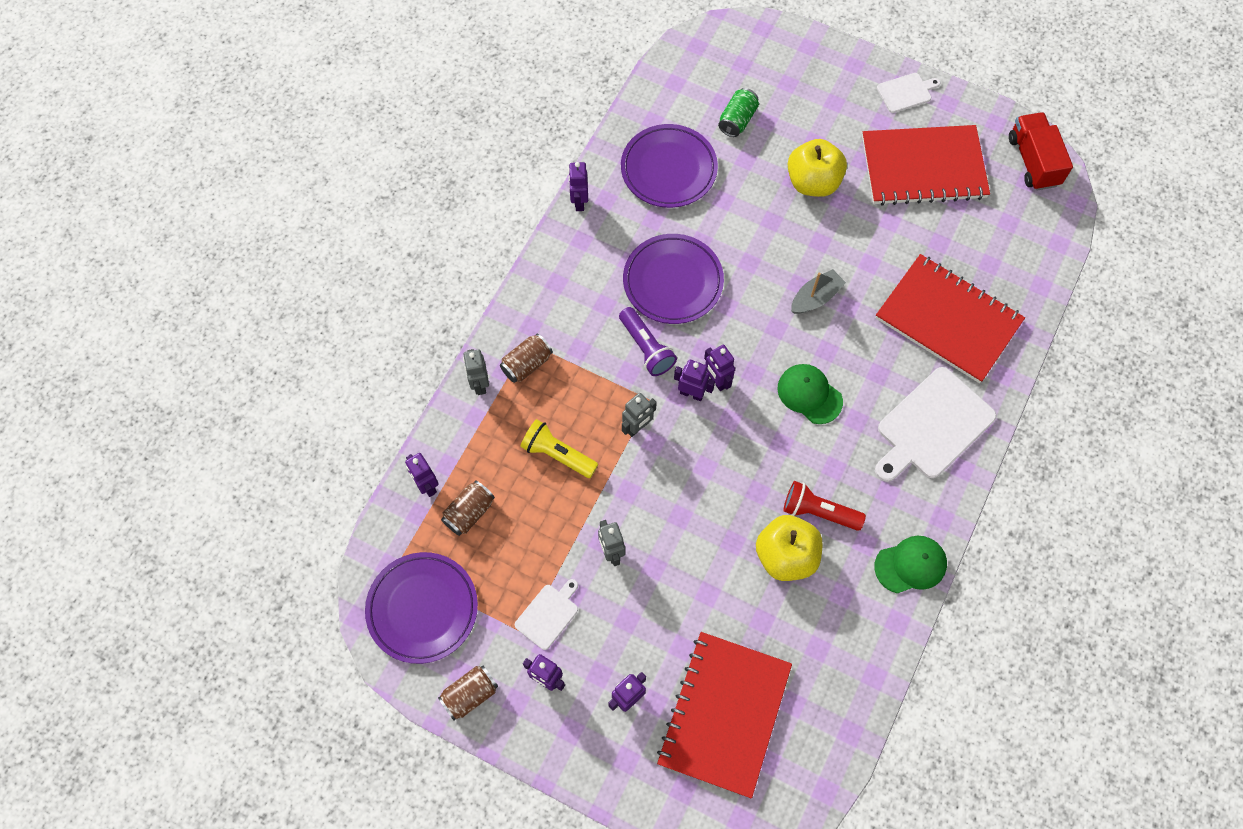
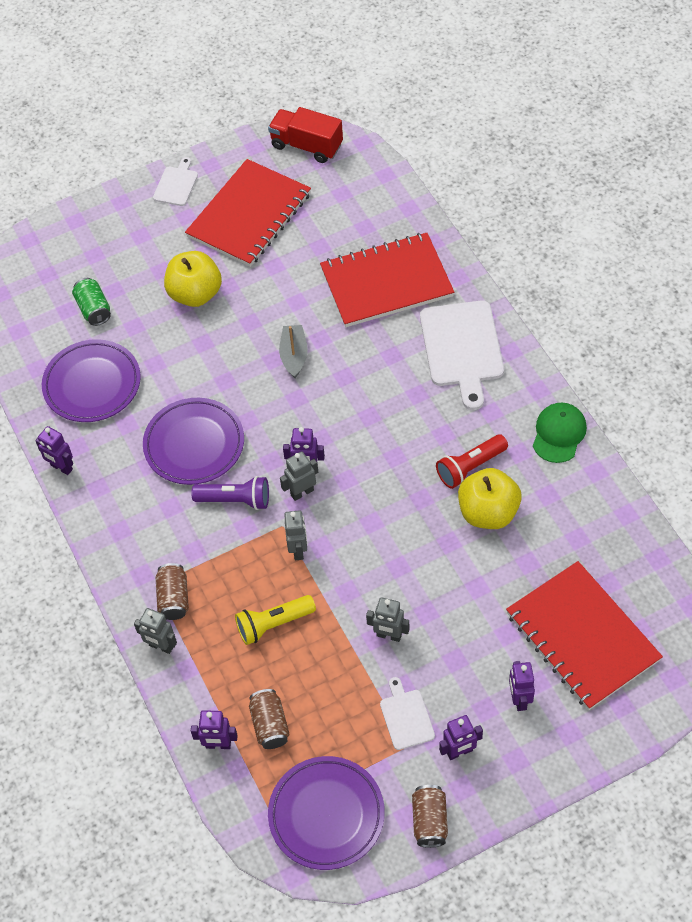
camera: 50 degrees left, 10 degrees down
purple robot [674,360,715,401] -> grey robot [280,451,318,501]
green cap [777,364,843,424] -> none

